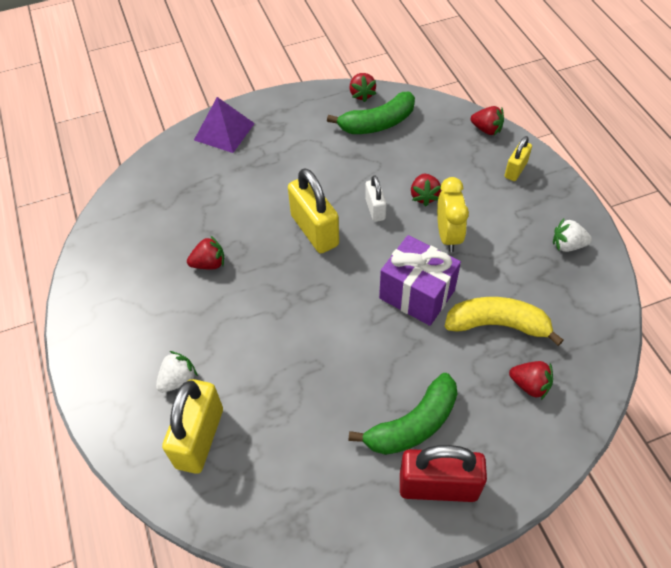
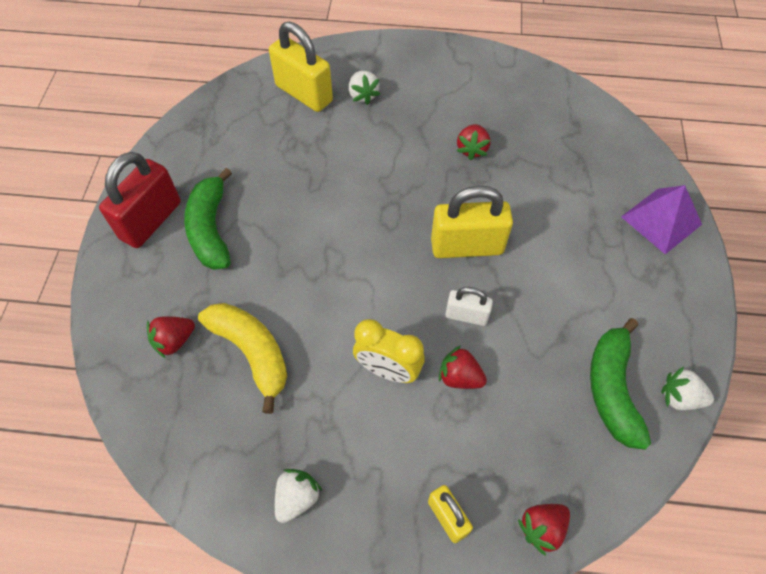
camera: 115 degrees right, 5 degrees up
red strawberry [349,73,376,102] -> white strawberry [661,367,714,410]
purple gift [379,235,461,326] -> none
yellow banana [445,297,564,346] -> yellow banana turned 75 degrees counterclockwise [198,303,287,414]

